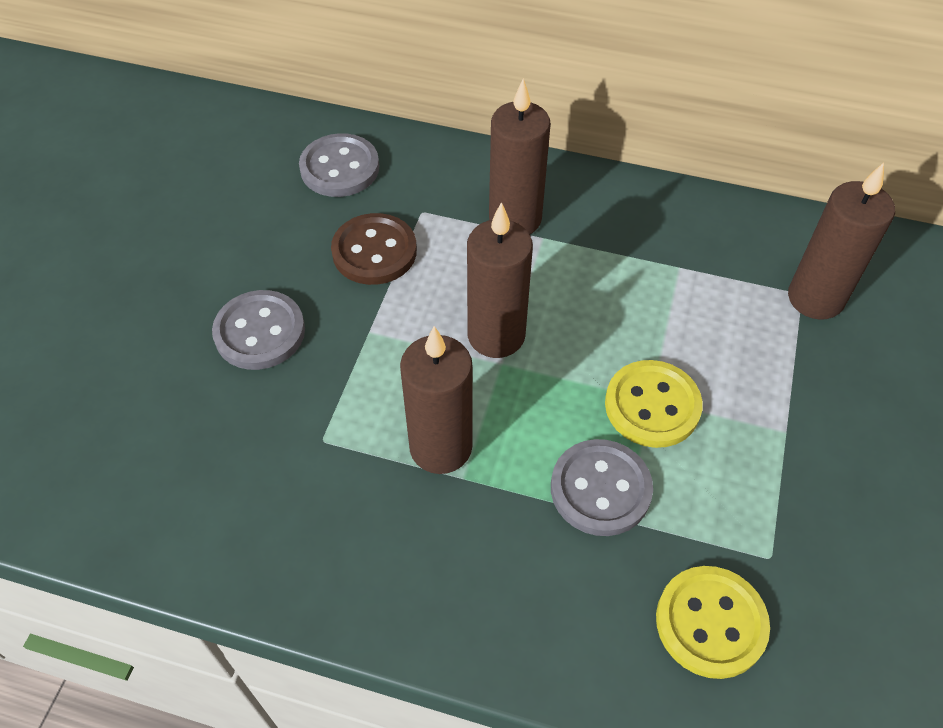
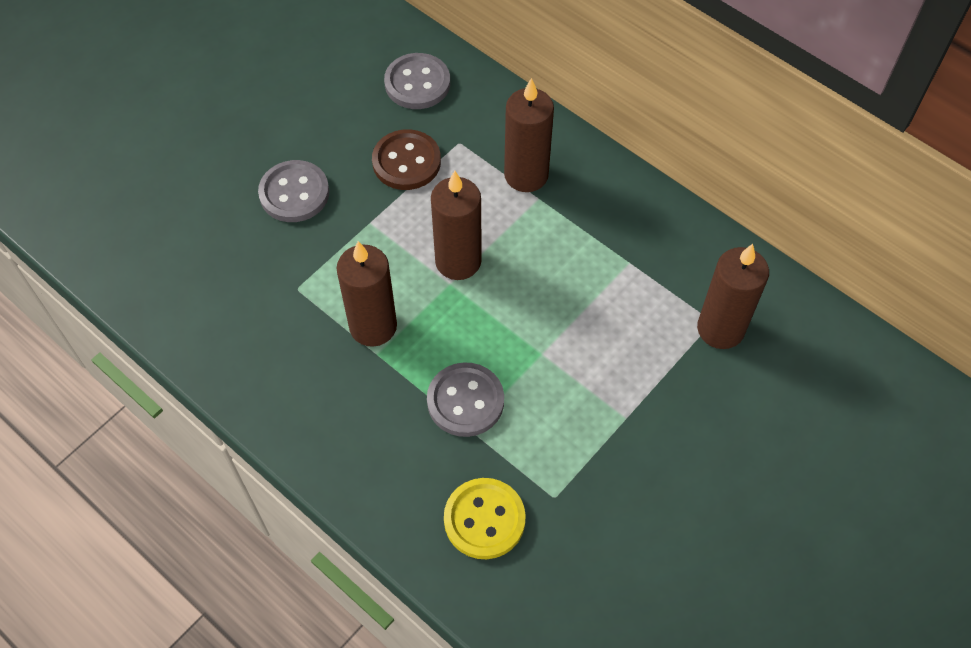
camera: 25 degrees right, 5 degrees up
yellow button [605,360,703,448] -> none

